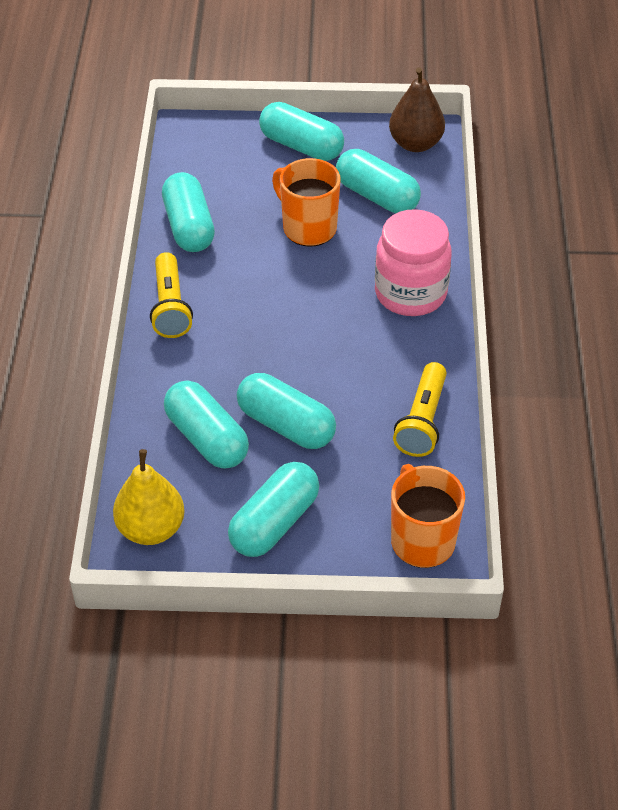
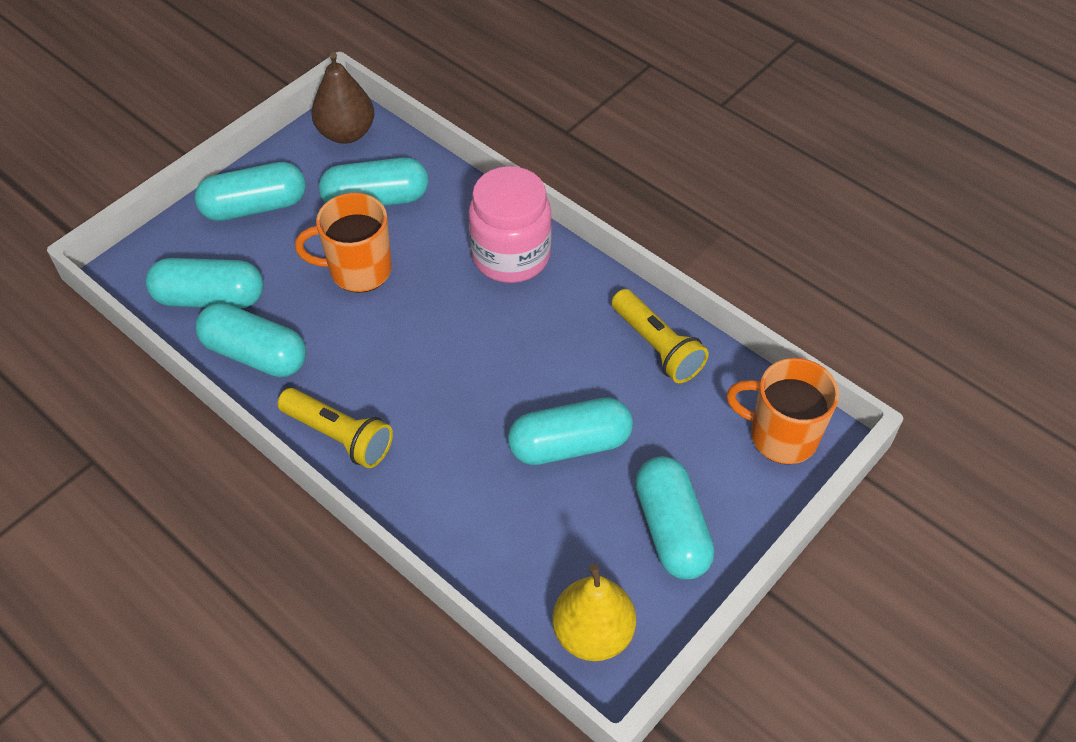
camera: 50 degrees left, 5 degrees up
turquoise capsule [164,380,249,469] -> turquoise capsule moved to [146,258,264,308]

